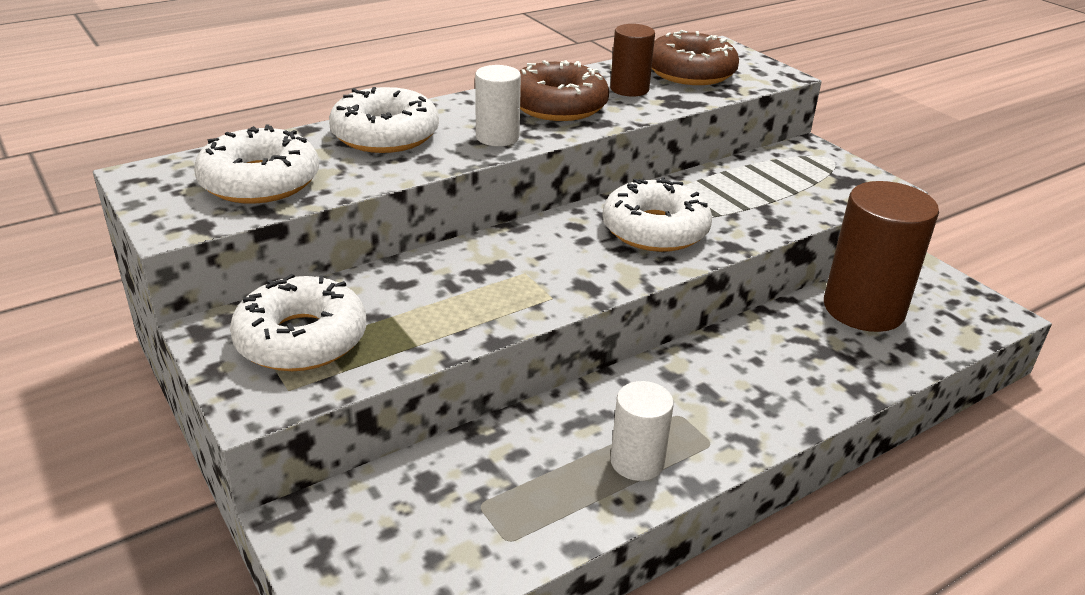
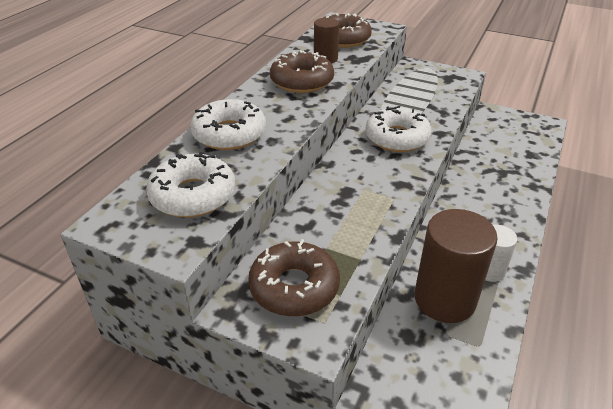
camera: 30 degrees left, 5 degrees up
white donut [230,274,366,371] -> brown donut [248,239,340,316]
white cylinder [475,65,521,146] -> none
brown cylinder [824,181,939,332] -> brown cylinder moved to [415,209,498,323]

